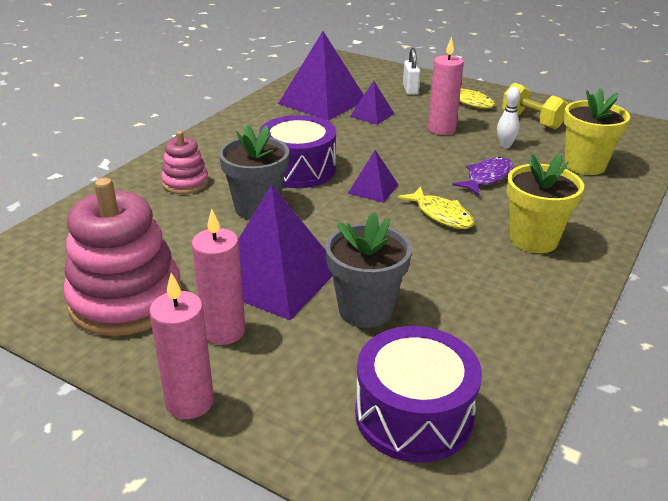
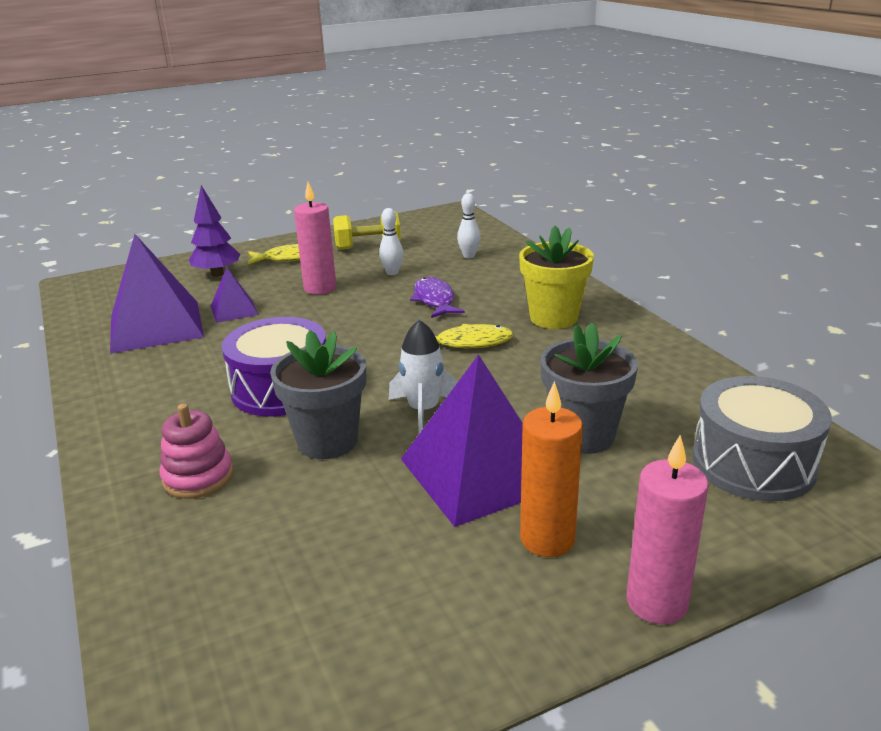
camera: 55 degrees left, 5 degrees down
pink stacking toy [63,178,182,336] -> none
pink candle [192,209,245,345] -> orange candle [520,381,583,557]
purple pyramid [348,150,398,203] -> none
purple drum [355,326,482,463] -> grey drum [692,376,832,502]
white padlock [403,48,421,95] -> purple tree [189,185,240,277]
yellow flower pot [564,88,630,175] -> white bowling pin [457,193,480,258]
none -> white rocket [388,320,458,434]

